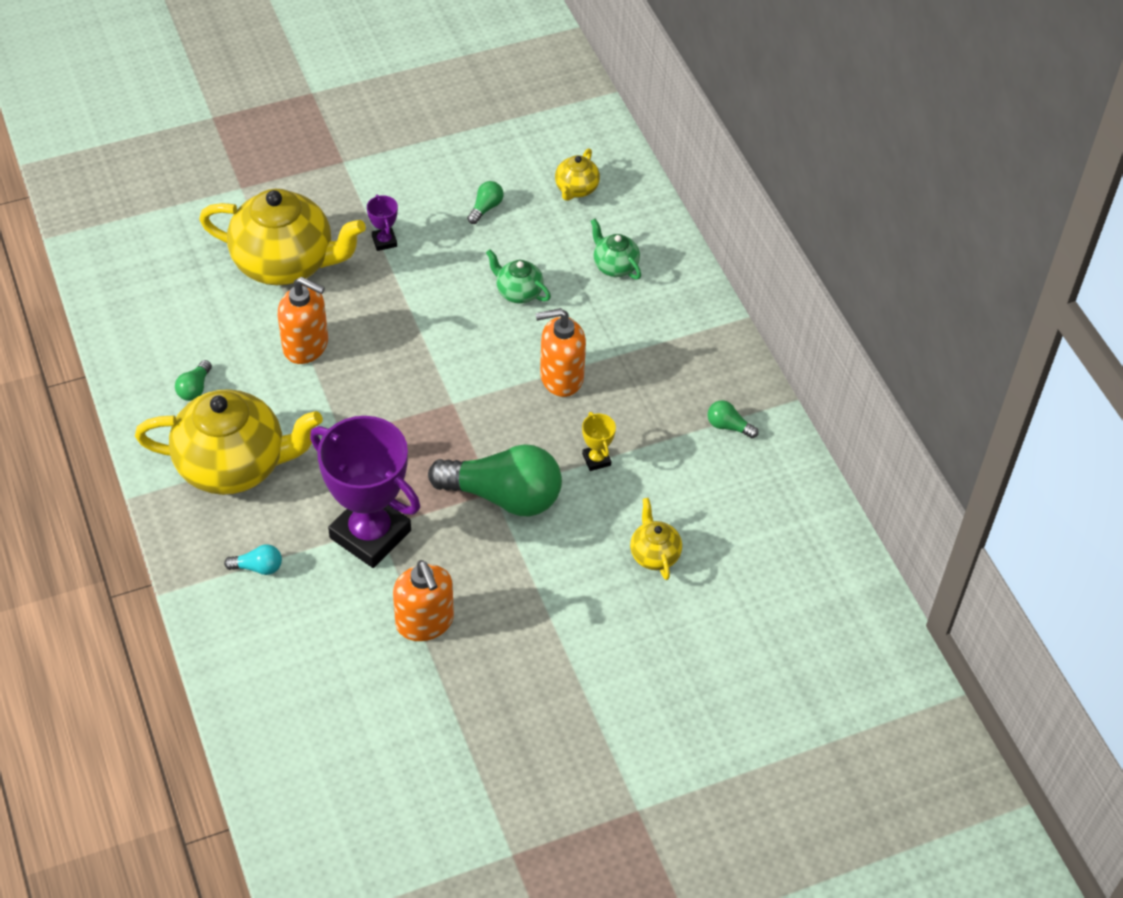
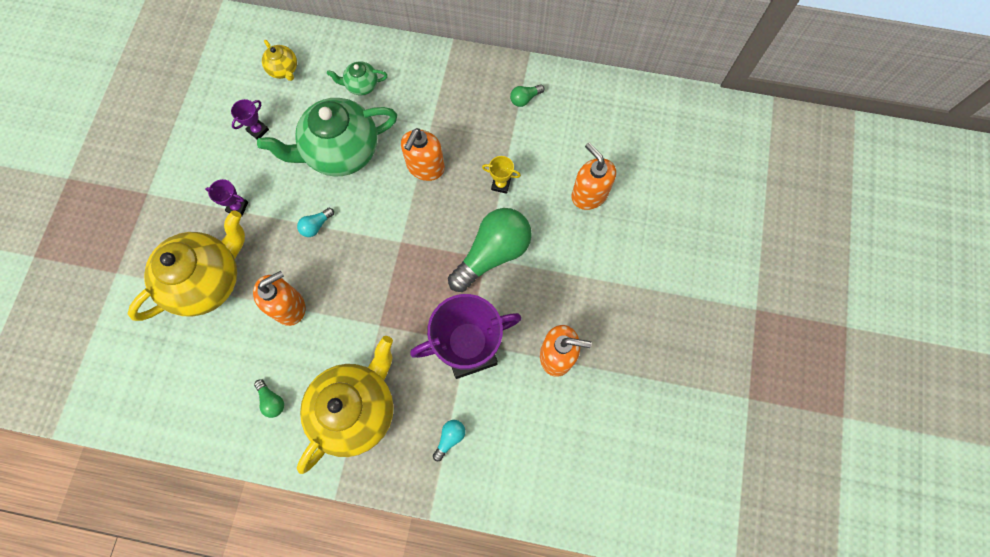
camera: 55 degrees left, 20 degrees up
green light bulb [467,181,503,224] -> purple trophy [231,99,269,139]
green teapot [486,249,551,304] -> green teapot [257,98,397,176], size x2.20
yellow teapot [630,498,682,580] -> orange soap dispenser [572,142,616,210]
none -> turquoise light bulb [297,208,334,237]

